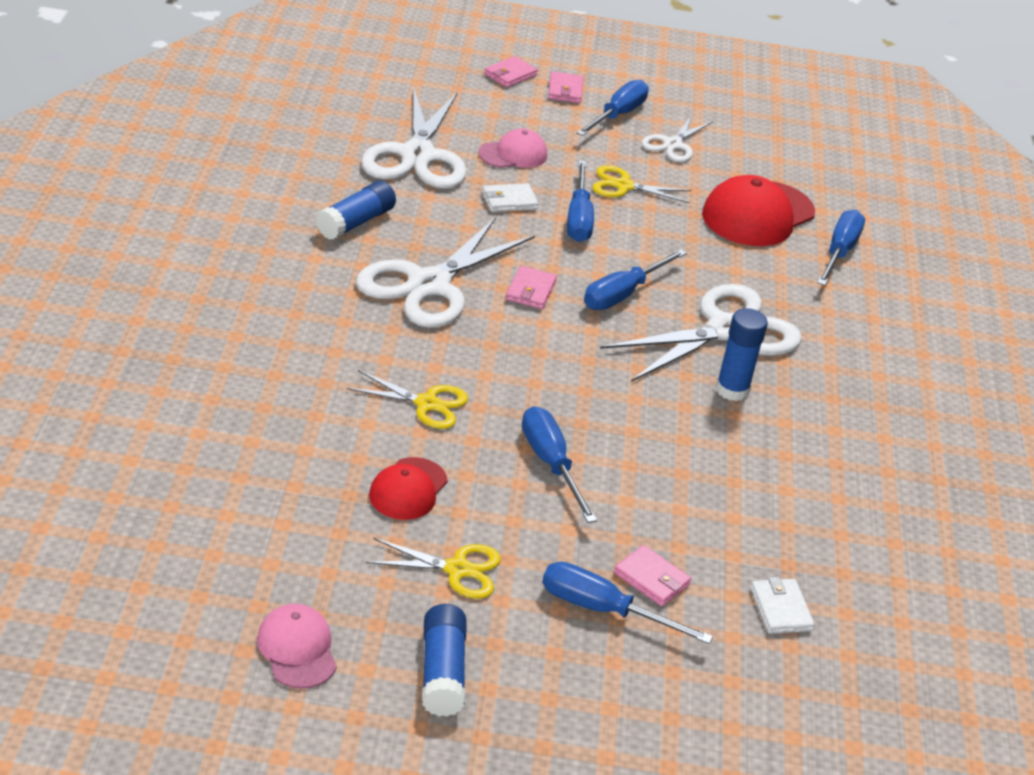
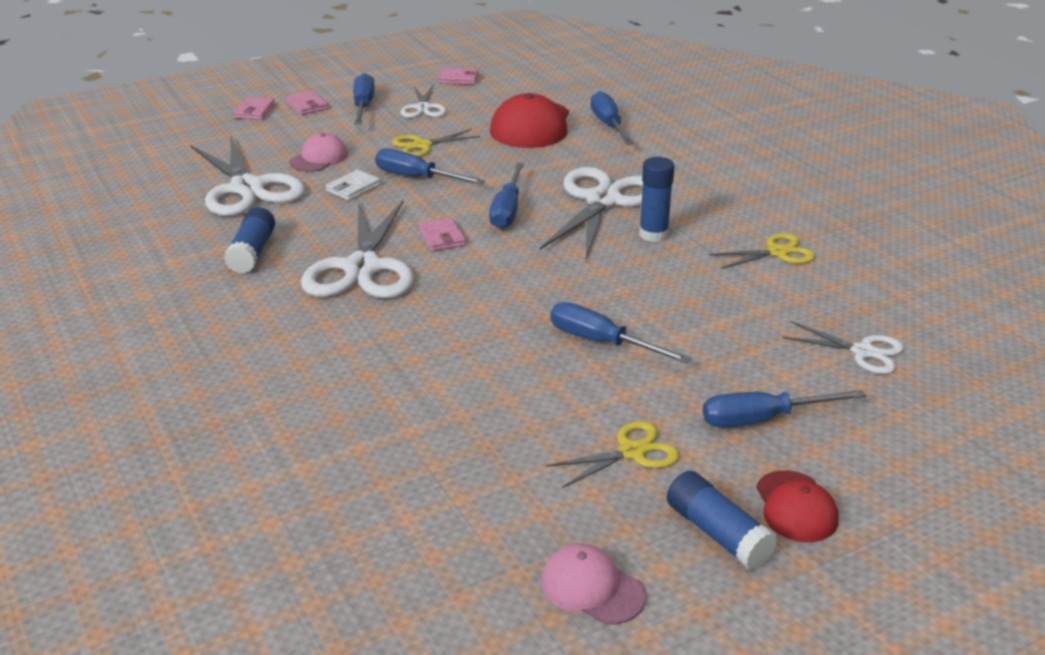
camera: 30 degrees left, 5 degrees down
yellow scissors [346,370,468,429] -> yellow scissors moved to [709,233,815,269]
red cap [369,457,448,520] -> red cap moved to [756,470,838,542]
blue screwdriver [567,161,594,242] -> blue screwdriver turned 150 degrees clockwise [375,148,486,185]
pink wallet [614,545,691,606] -> pink wallet moved to [438,67,479,85]
white wallet [751,577,815,634] -> white scissors [783,321,904,374]

